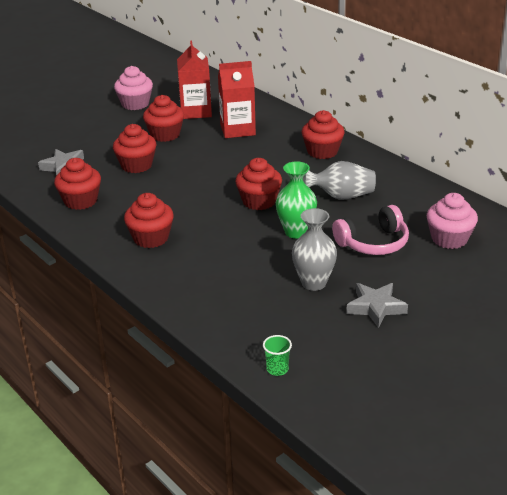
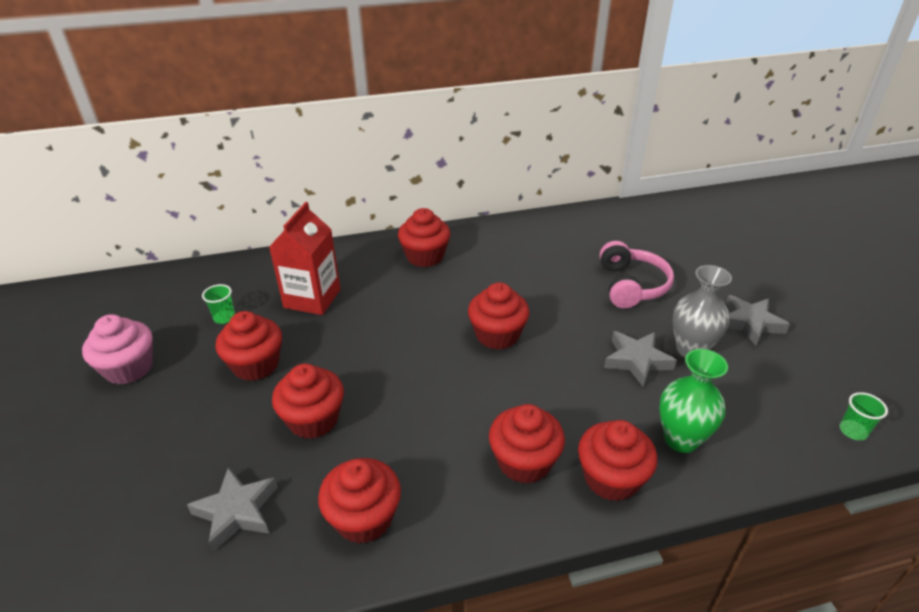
camera: 65 degrees left, 5 degrees up
red carton [177,40,212,119] -> green cup [202,284,235,324]
green vase [276,161,317,239] -> green vase moved to [659,349,728,453]
grey vase [303,161,376,200] -> none
pink cupcake [427,193,478,249] -> none
none -> red cupcake [578,420,657,501]
none -> grey star [604,331,677,387]

